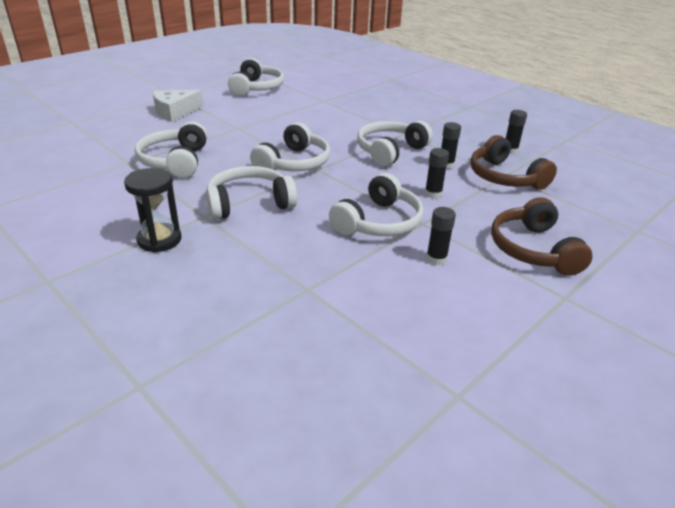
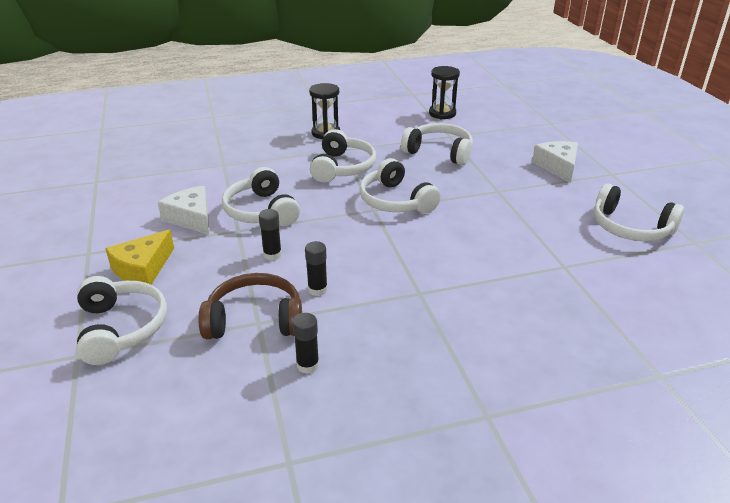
camera: 120 degrees right, 0 degrees up
white headphones [357,121,433,167] -> white headphones moved to [77,276,167,365]
black glue stick [426,207,456,265] -> white cheese [158,186,209,235]
brown headphones [491,197,593,276] -> yellow cheese [105,230,174,285]
none -> black hourglass [429,66,460,119]

